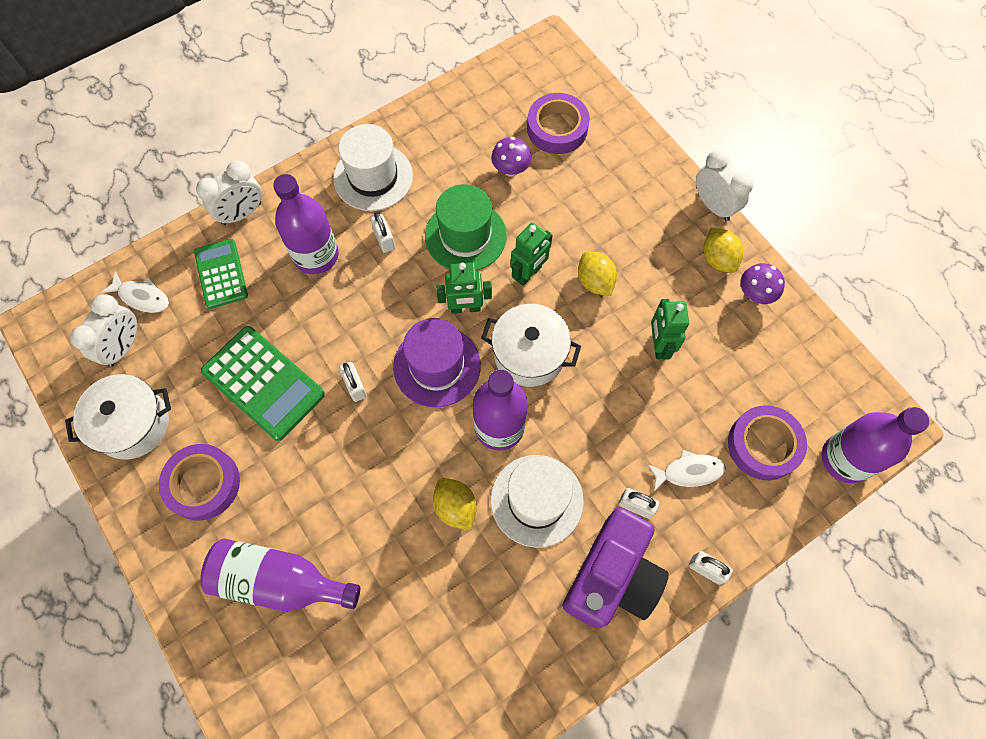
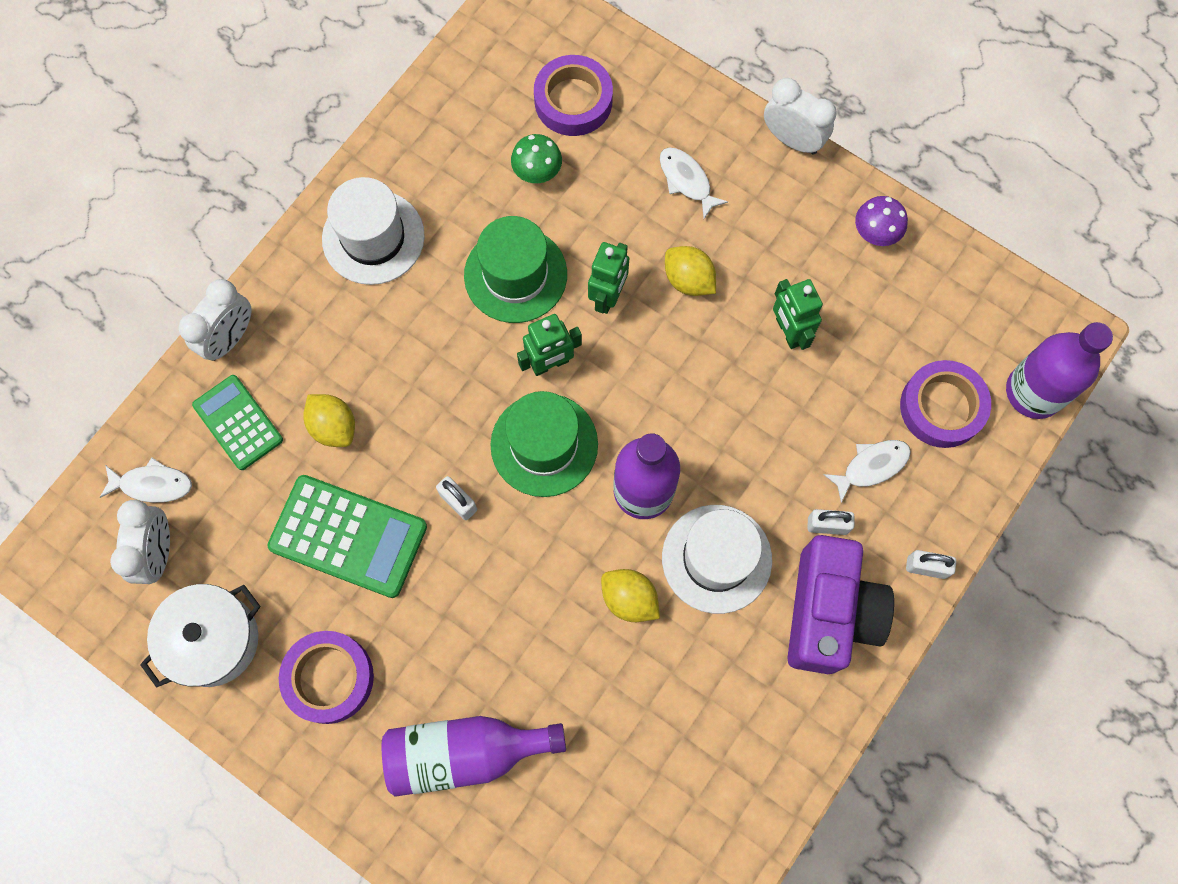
camera: 20 degrees left, 5 degrees up
purple bottle [273,174,339,274] -> none
white padlock [370,212,395,253] -> none
purple hat [393,318,481,408] -> green hat [490,391,598,497]
white pot [481,304,581,387] -> none
purple mushroom [491,137,532,177] -> green mushroom [511,134,562,183]
yellow lemon [704,228,743,273] -> yellow lemon moved to [304,394,355,447]
none -> white fish [660,147,728,219]

